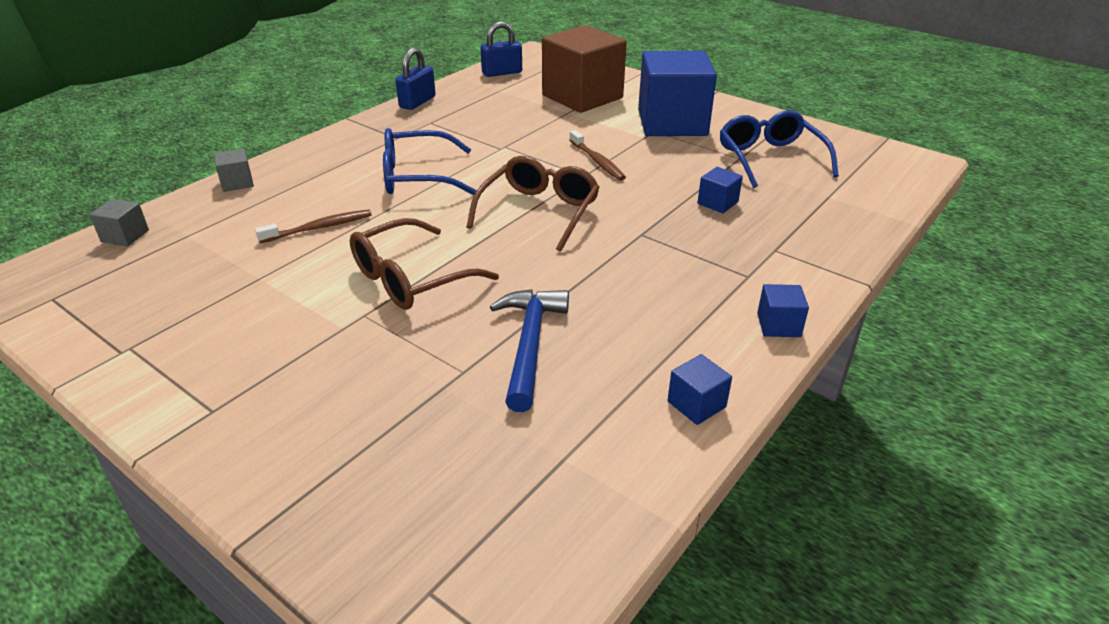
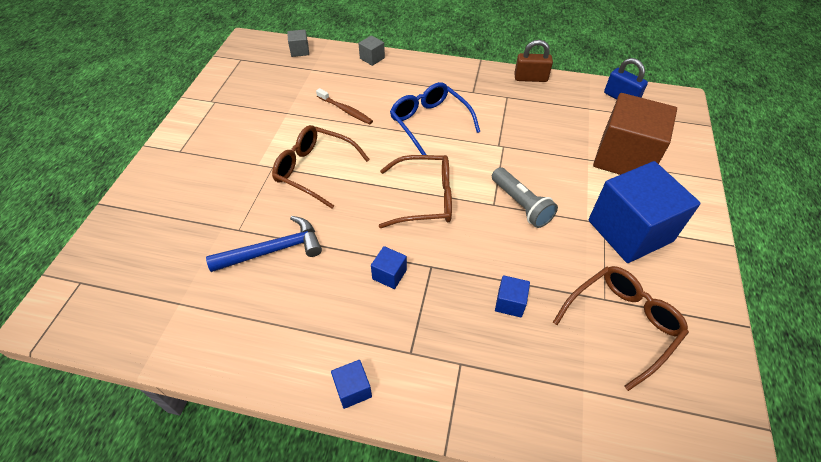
camera: 65 degrees right, 15 degrees up
blue padlock [396,47,436,110] -> brown padlock [514,40,553,82]
brown toothbrush [569,130,626,181] -> grey flashlight [492,167,558,228]
blue cube [668,354,732,425] -> blue cube moved to [371,246,407,289]
blue glasses [720,110,839,188] -> brown glasses [553,266,689,391]

